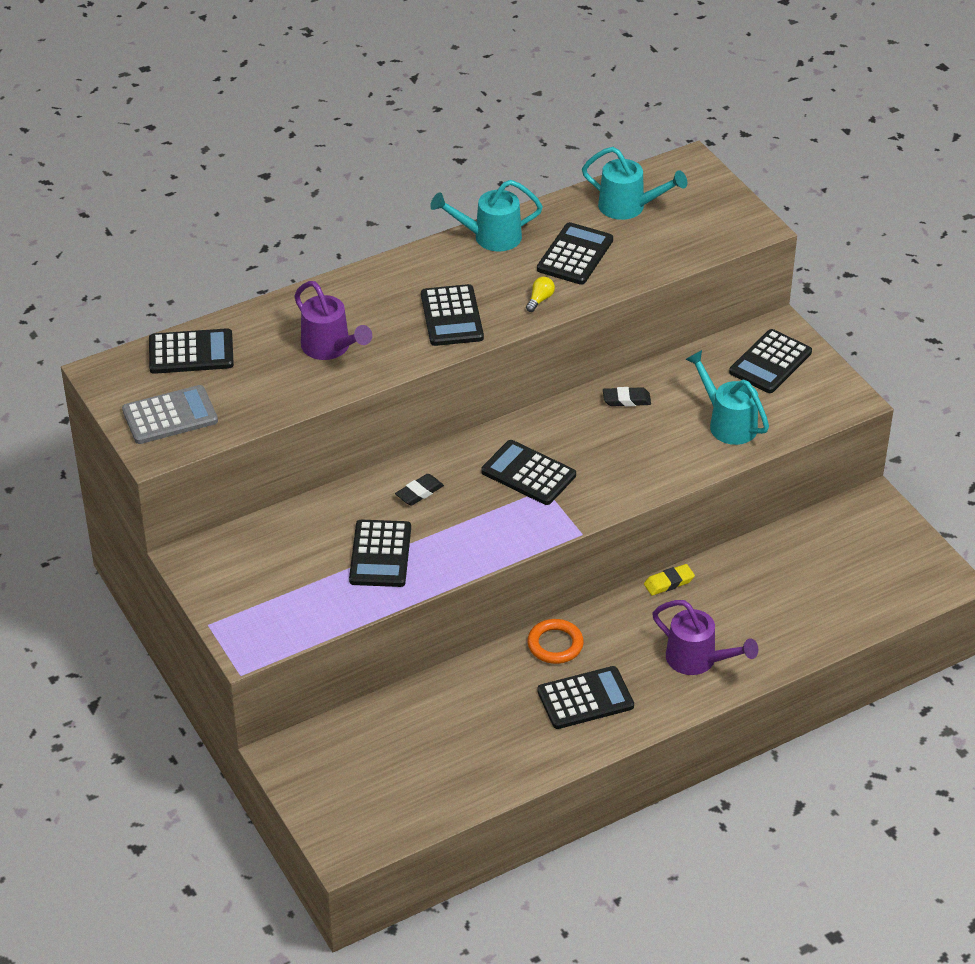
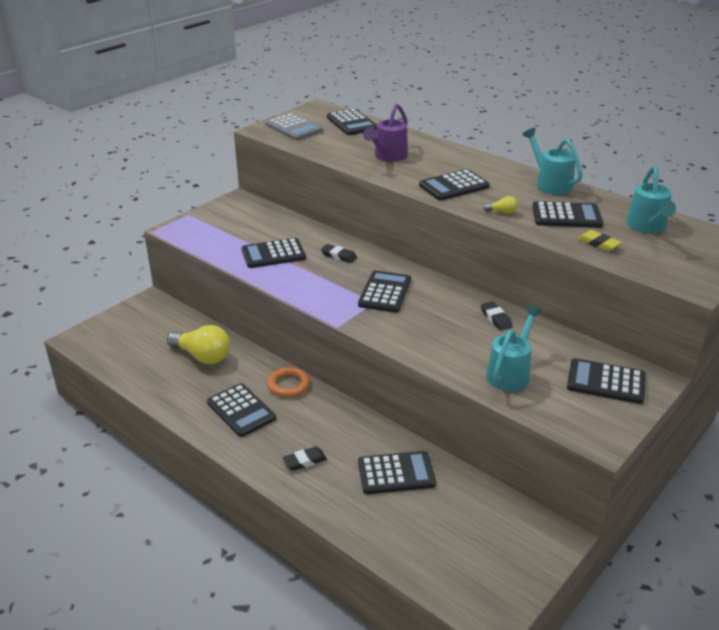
camera: 70 degrees right, 10 degrees down
yellow eraser [644,564,695,596] -> yellow eraser moved to [577,230,622,251]
purple watering can [652,600,758,675] -> black eraser [282,446,327,471]
none -> yellow light bulb [167,325,230,364]
none -> black calculator [358,451,436,494]

